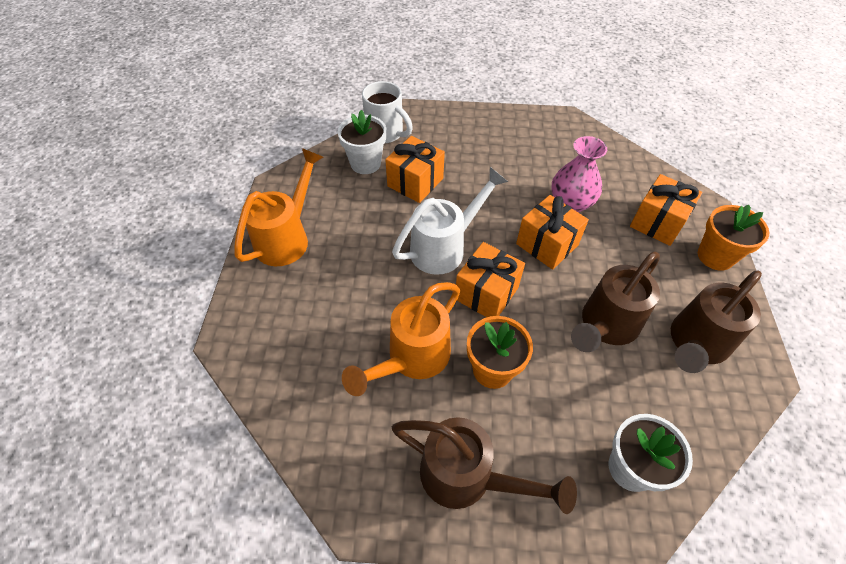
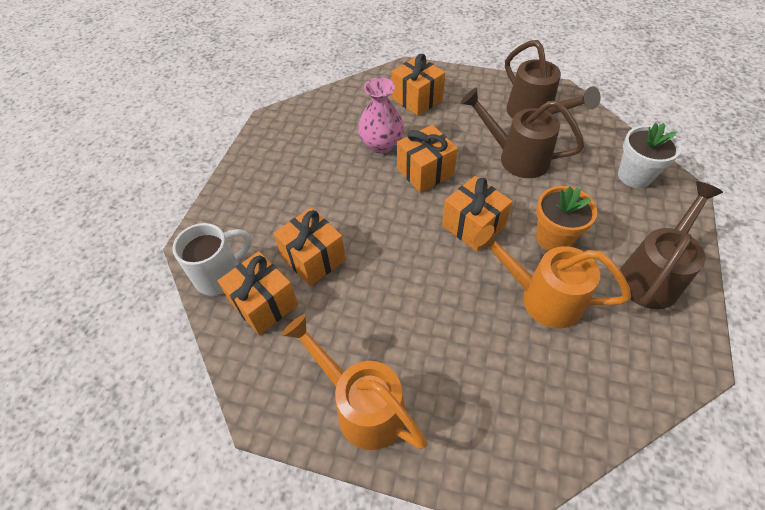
camera: 75 degrees left, 0 degrees up
white flower pot [338,110,386,174] -> orange gift [217,251,298,335]
orange watering can [342,282,460,396] -> orange watering can turned 150 degrees clockwise [473,225,631,328]
white watering can [392,167,508,275] -> none
brown watering can [571,251,660,352] -> brown watering can turned 150 degrees clockwise [460,88,584,178]
orange flower pot [698,205,769,271] -> none

